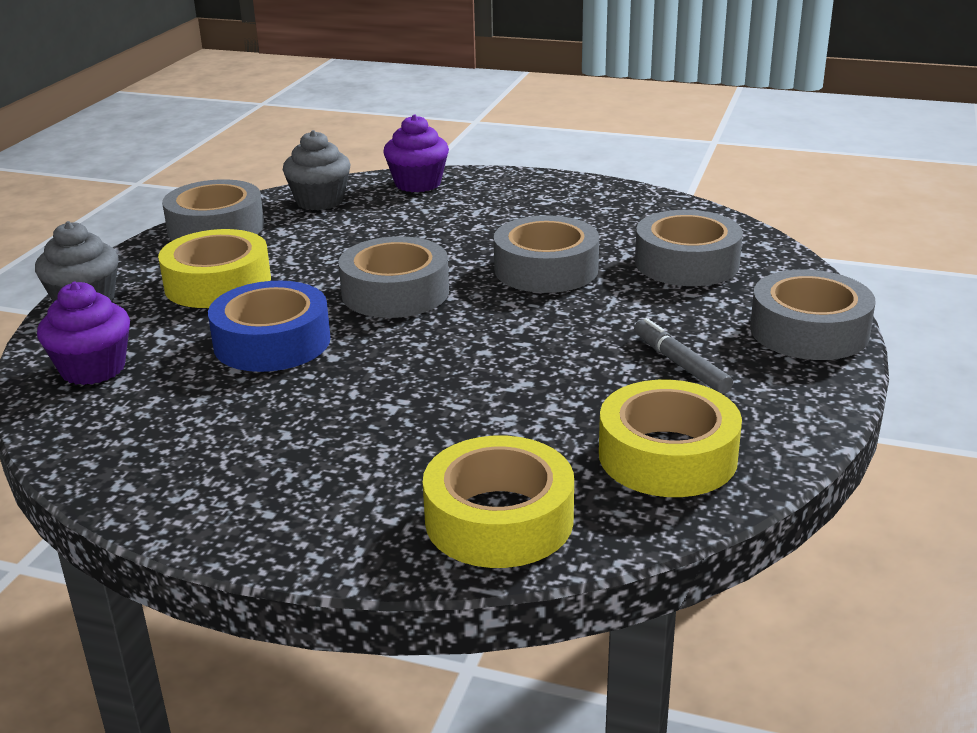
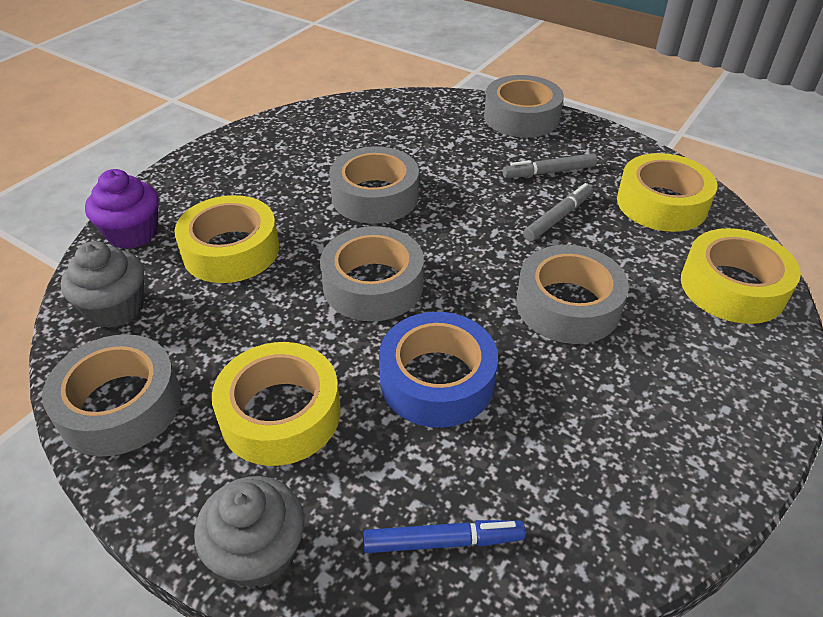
camera: 75 degrees left, 15 degrees up
purple cupcake [37,282,130,385] -> blue marker [363,520,526,553]
grey tape [635,210,743,286] -> grey tape moved to [516,245,629,344]
none -> yellow tape [174,195,279,283]
none -> grey marker [523,183,593,241]

